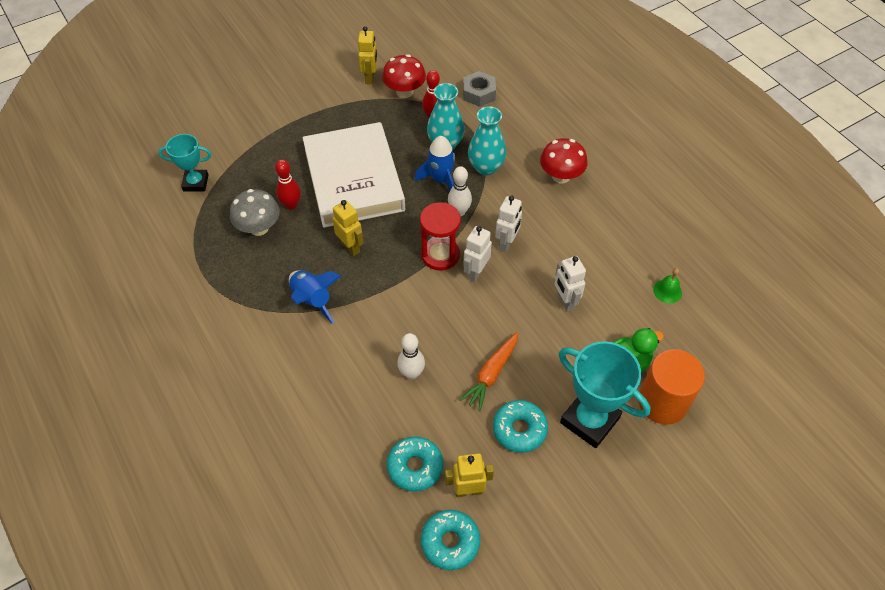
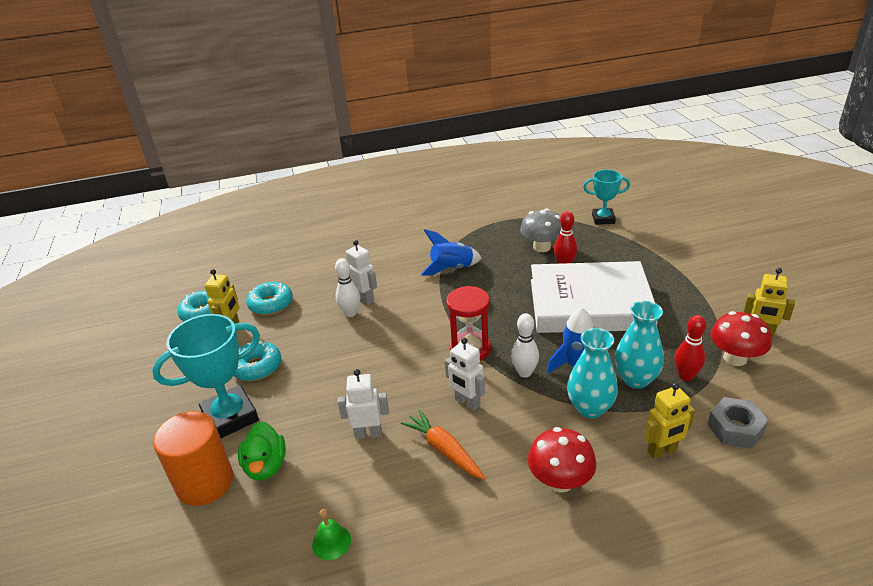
camera: 110 degrees right, 20 degrees down
turquoise trophy [158,134,211,191] -> turquoise trophy turned 75 degrees clockwise [583,170,630,225]
yellow robot [332,200,364,256] -> yellow robot moved to [644,383,695,459]
orange carrot [460,332,518,411] -> orange carrot moved to [401,409,485,480]
white robot [463,226,492,282] -> white robot moved to [346,240,377,305]

